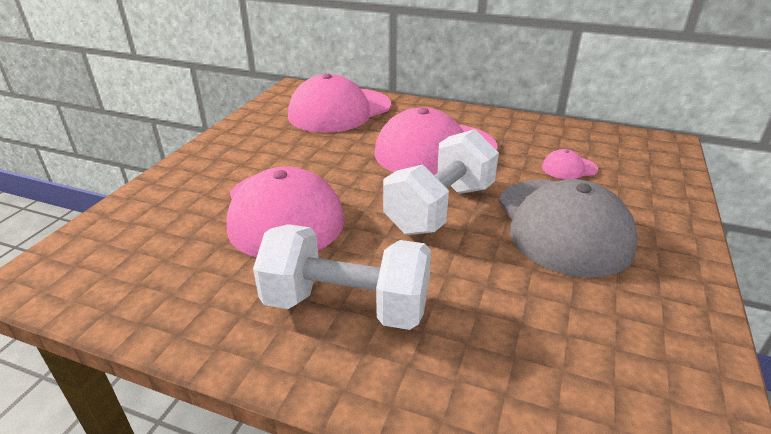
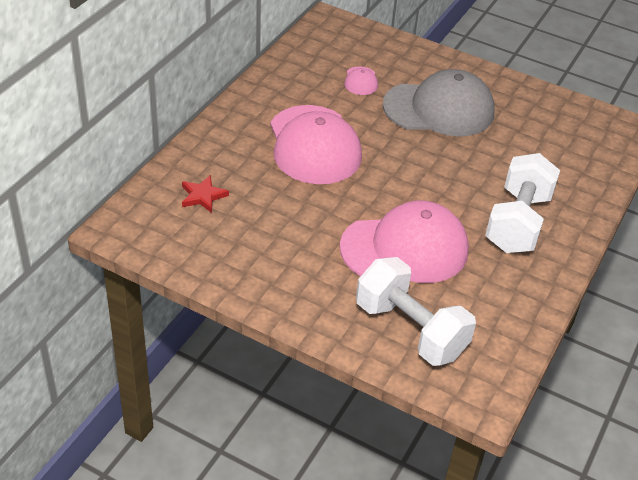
camera: 85 degrees left, 10 degrees up
pink cap [288,73,391,133] -> red star [182,175,229,213]
white dumbbell [383,129,499,235] -> white dumbbell moved to [356,257,476,366]

